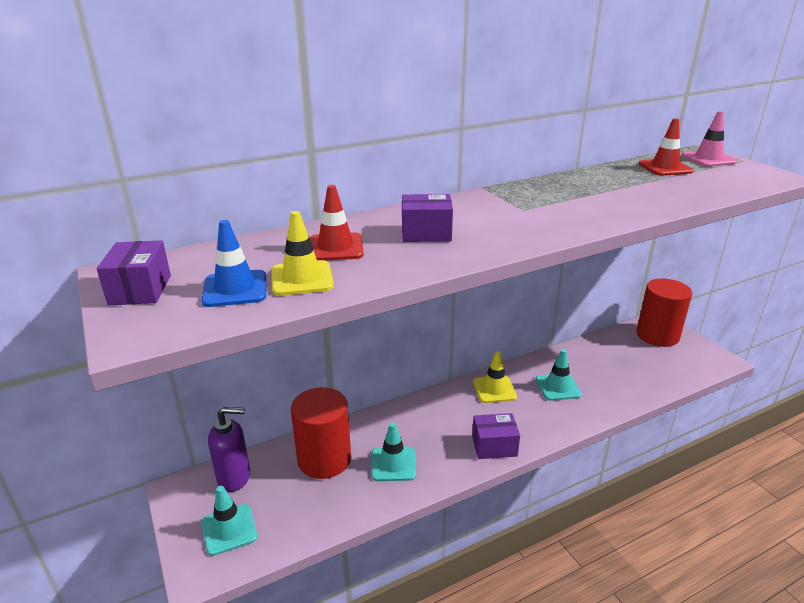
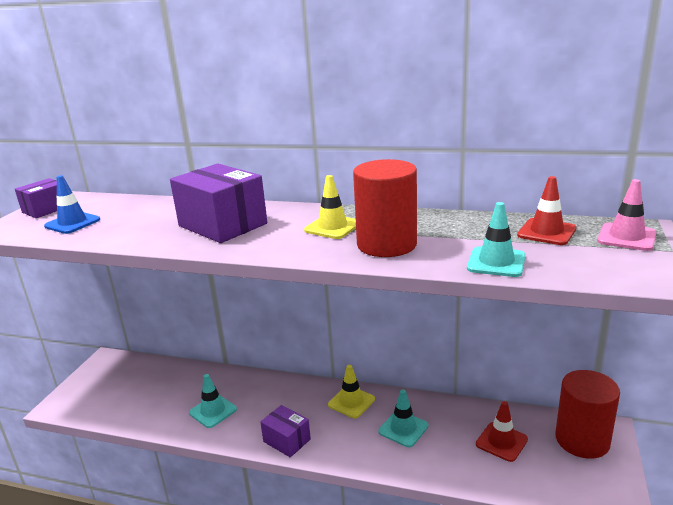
camera: 45 degrees right, 5 degrees down
turquoise traffic cone [202,486,258,556] -> turquoise traffic cone moved to [467,202,526,277]
purple soap dispenser [208,407,250,492] -> none
yellow traffic cone [272,211,334,296] -> yellow traffic cone moved to [304,175,356,239]
red cylinder [291,387,351,479] -> red cylinder moved to [353,159,417,257]
red traffic cone [310,185,364,261] -> red traffic cone moved to [476,401,528,462]
purple box [402,194,453,242] -> purple box [170,163,267,243], size x1.76

